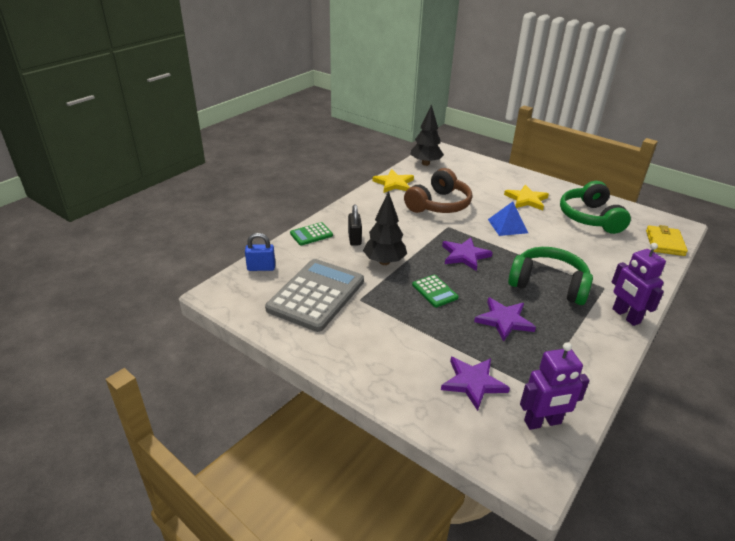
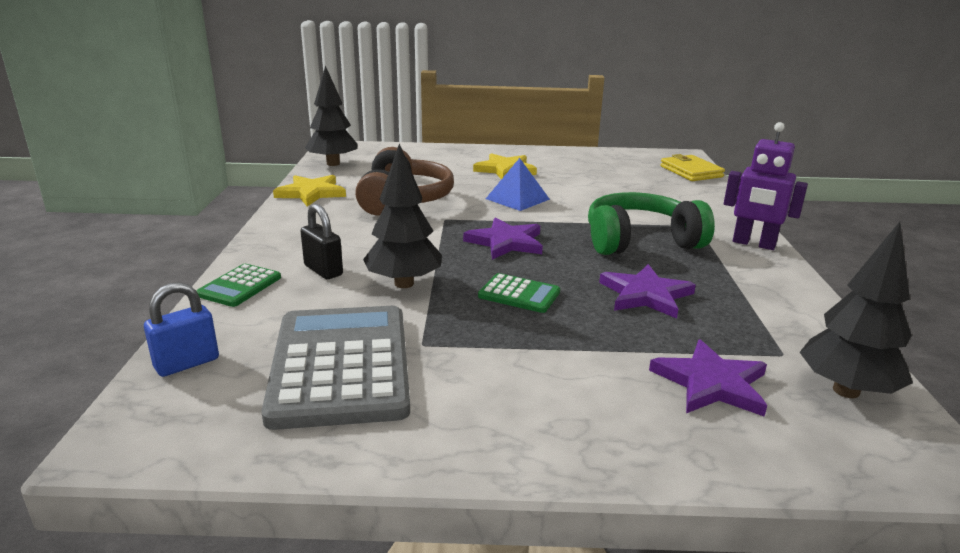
camera: 35 degrees left, 10 degrees down
purple robot [520,342,590,430] -> black tree [800,222,913,398]
green headphones [560,181,631,234] -> none

